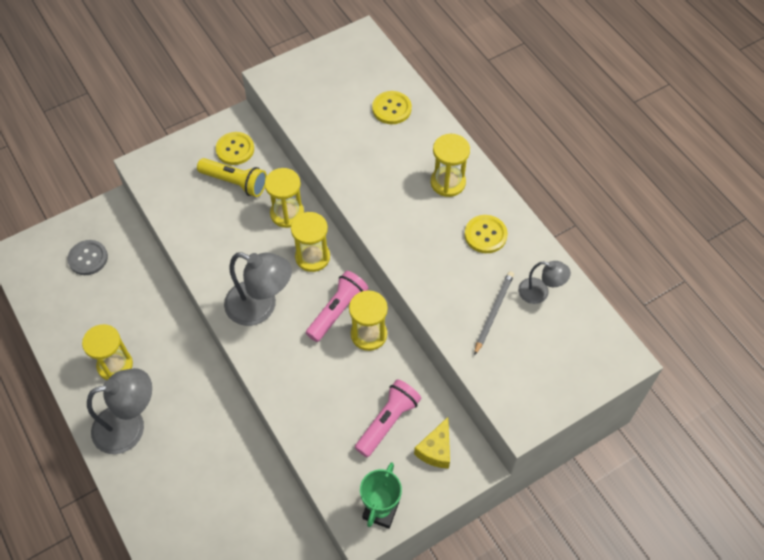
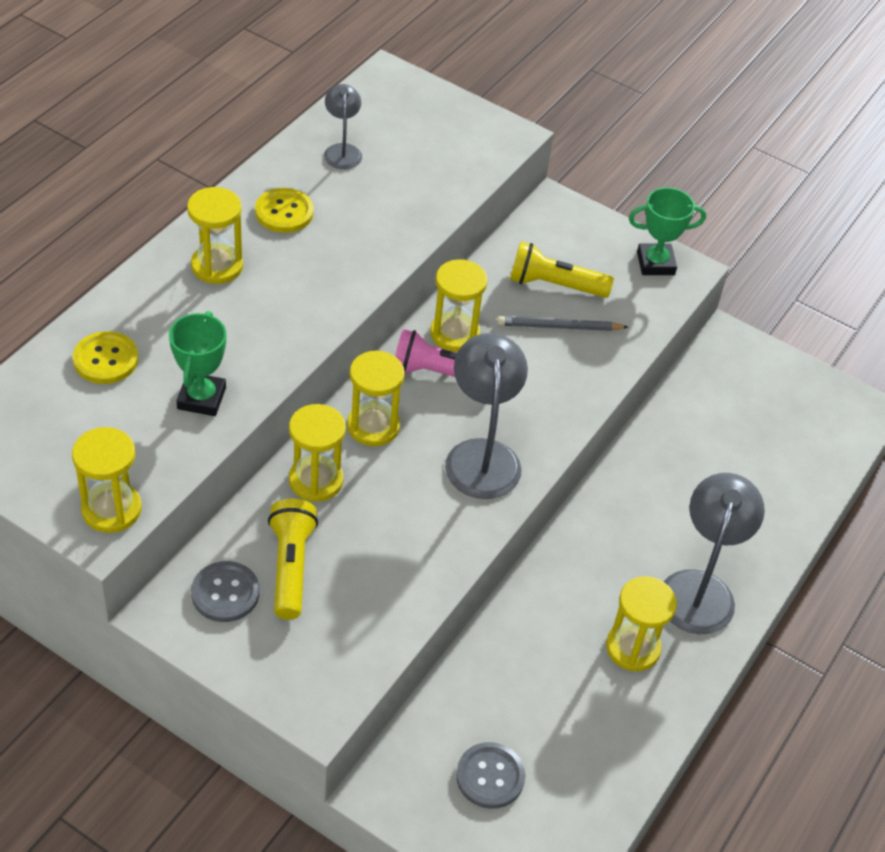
camera: 120 degrees left, 10 degrees down
grey lamp [87,368,152,454] -> grey lamp turned 60 degrees clockwise [664,473,765,634]
yellow button [216,132,254,165] -> grey button [191,561,259,622]
pink flashlight [355,379,421,457] -> yellow flashlight [510,242,614,298]
yellow cheese [414,417,450,468] -> none
grey pencil [474,271,514,356] -> grey pencil moved to [497,316,628,331]
none -> yellow hourglass [72,427,142,533]
none -> green trophy [169,311,226,416]

